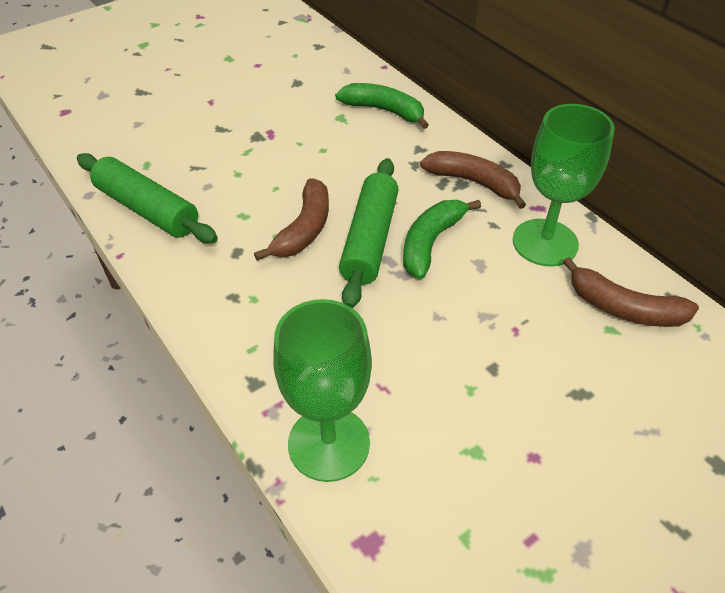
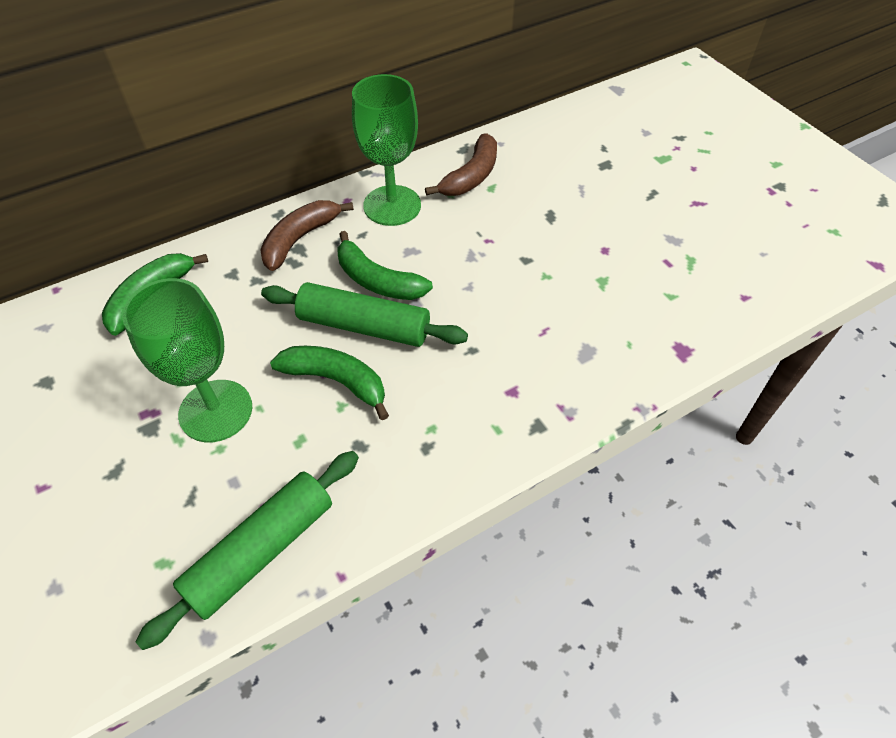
camera: 85 degrees left, 5 degrees up
brown banana [254,178,329,261] -> green banana [270,346,389,420]
green goblet [274,299,372,482] -> green goblet moved to [122,278,252,442]

